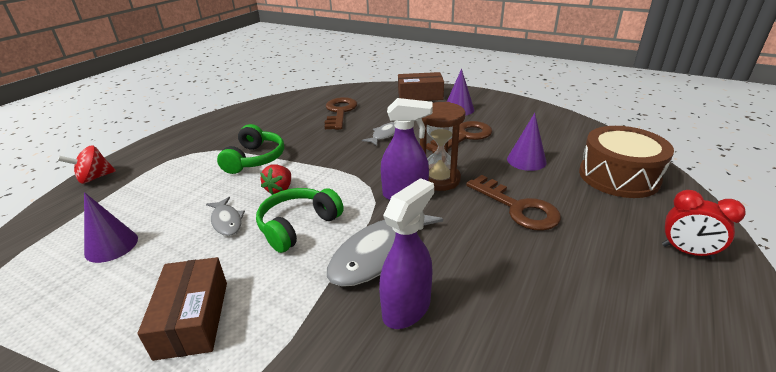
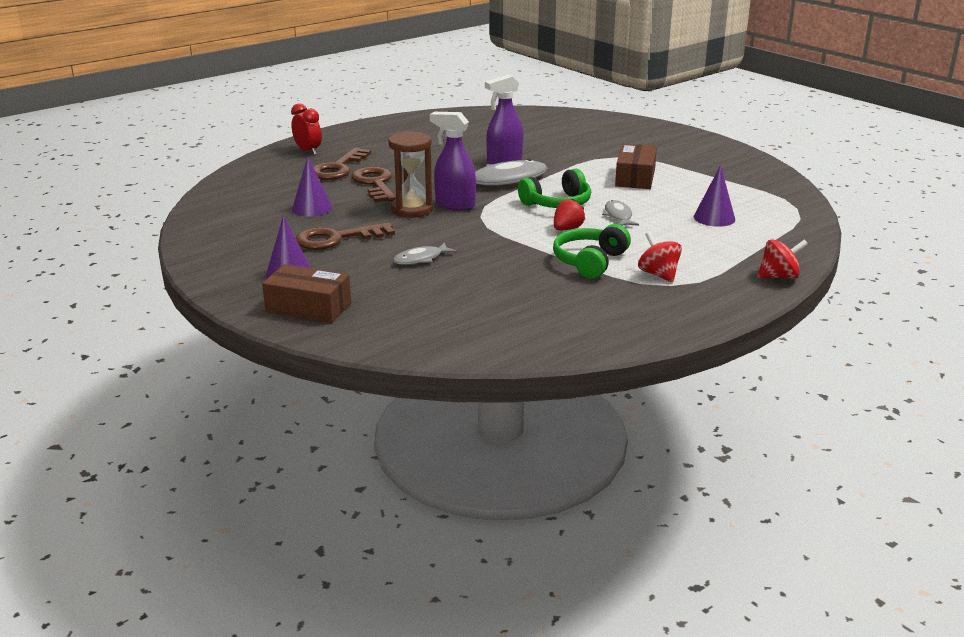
camera: 160 degrees left, 5 degrees down
brown key [325,97,357,130] -> brown key moved to [313,148,371,180]
brown drum [579,126,674,198] -> none
none -> red spinning top [638,232,682,283]

